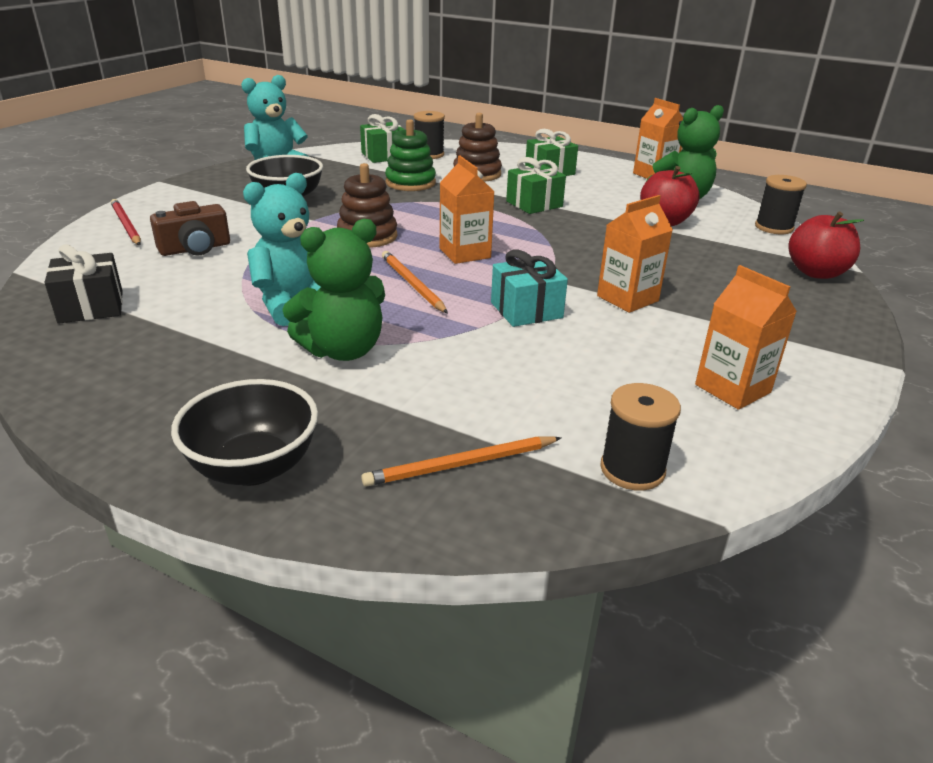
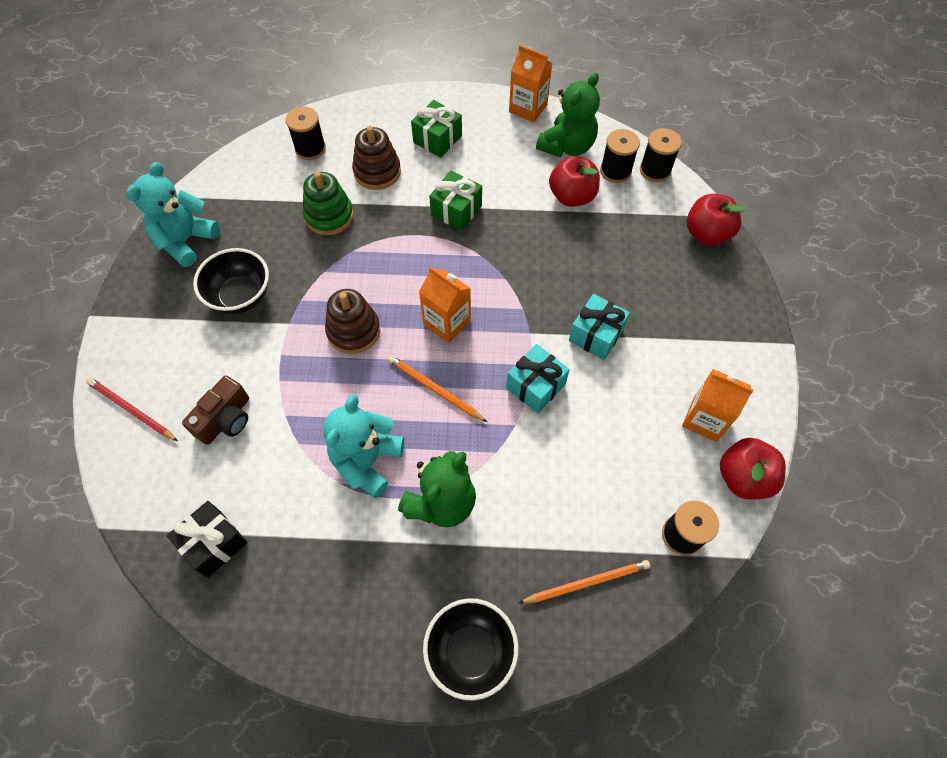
camera: 25 degrees left, 30 degrees up
green gift [360,114,405,163] -> none
orange pencil [361,436,561,487] -> orange pencil turned 150 degrees counterclockwise [519,560,650,604]
orange carton [597,195,673,313] -> turquoise gift [569,294,630,360]
none -> black spool [600,129,640,183]
none -> red apple [720,438,786,500]

